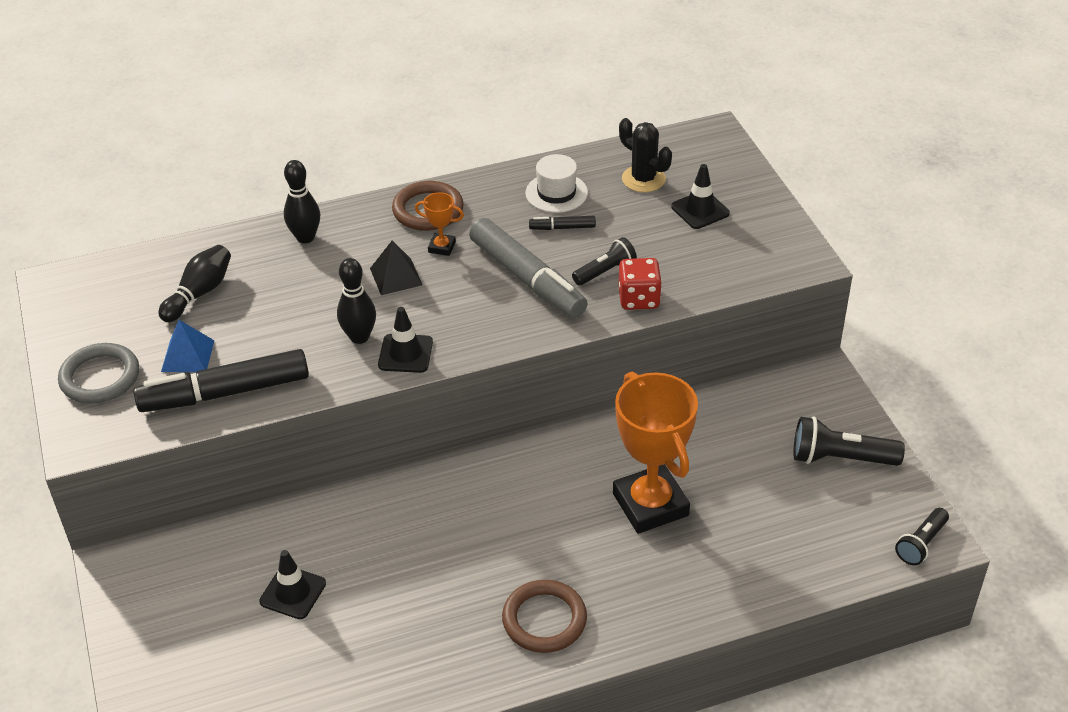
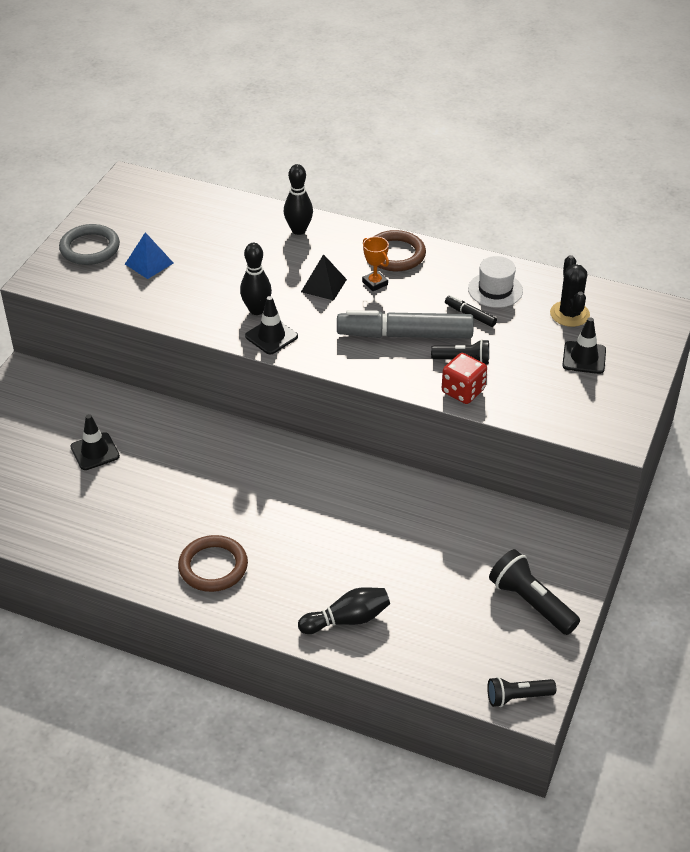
camera: 40 degrees right, 0 degrees up
black marker [133,349,309,412] -> none
black bowling pin [158,245,231,322] -> black bowling pin moved to [298,587,390,634]
grey marker [469,218,588,318] -> grey marker turned 90 degrees clockwise [337,310,474,338]
orange trophy [613,371,698,534] -> none

